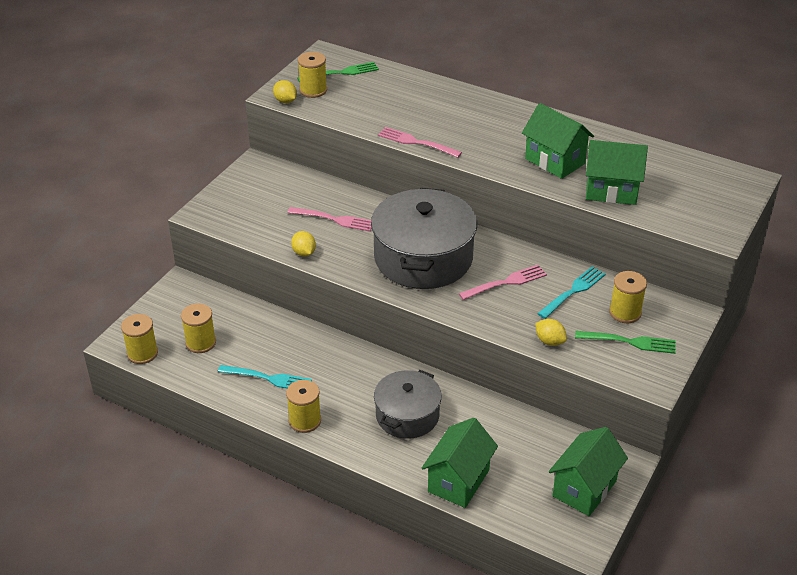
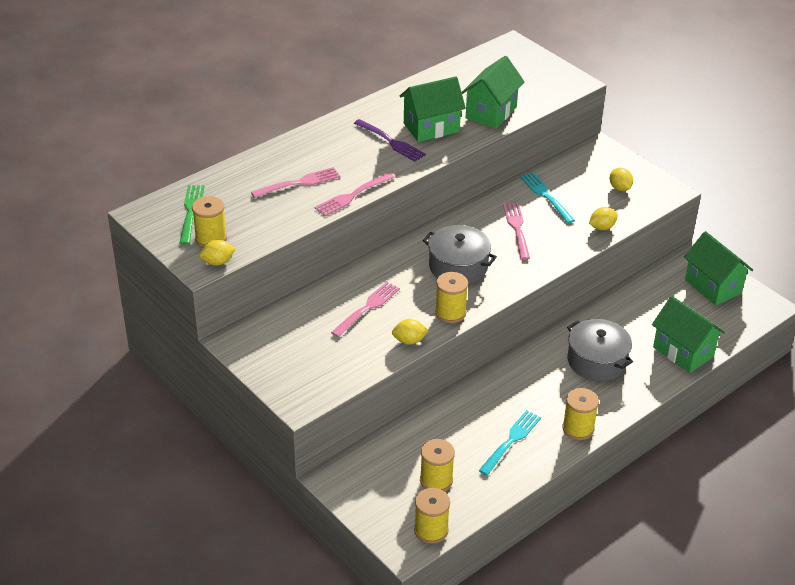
camera: 70 degrees left, 0 degrees up
grey pot [371,188,477,289] -> grey pot [423,225,497,284], size x0.60
green fork [575,331,676,354] -> yellow lemon [610,168,633,191]
yellow spool [609,271,647,323] -> yellow spool moved to [435,272,468,323]
none -> pink fork [251,167,340,198]
none -> purple fork [354,119,426,162]

